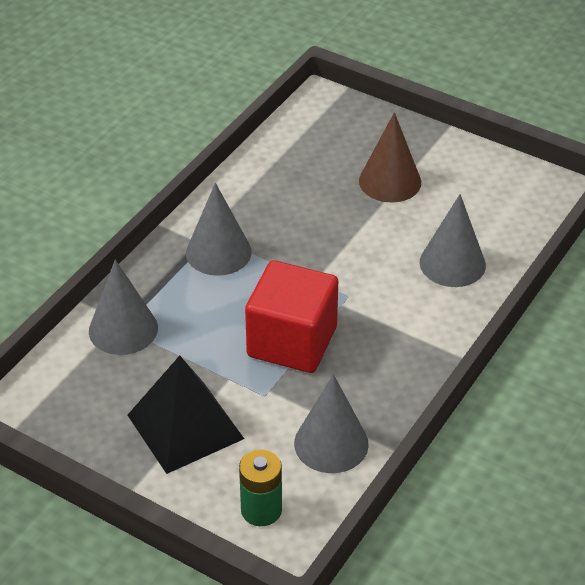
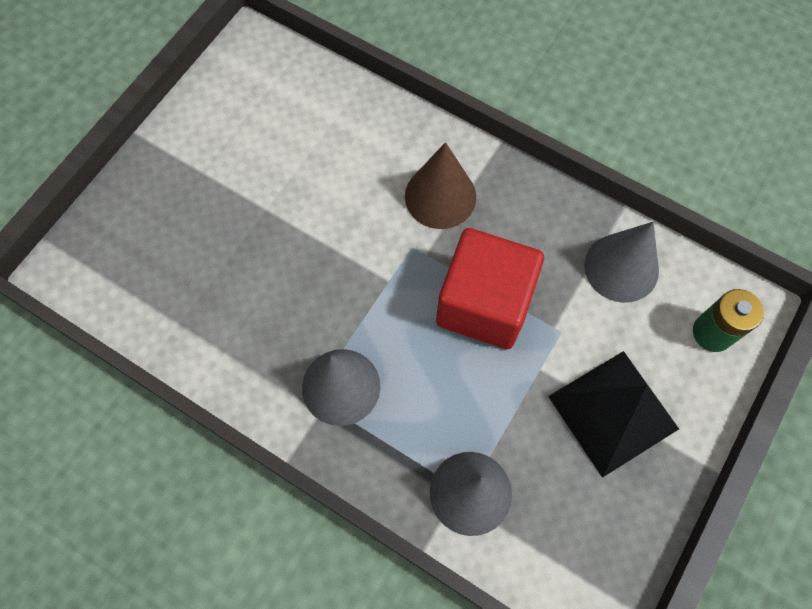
camera: 90 degrees left, 25 degrees up
brown cone [359,112,421,203] -> brown cone moved to [405,142,476,229]
grey cone [420,194,486,287] -> none

